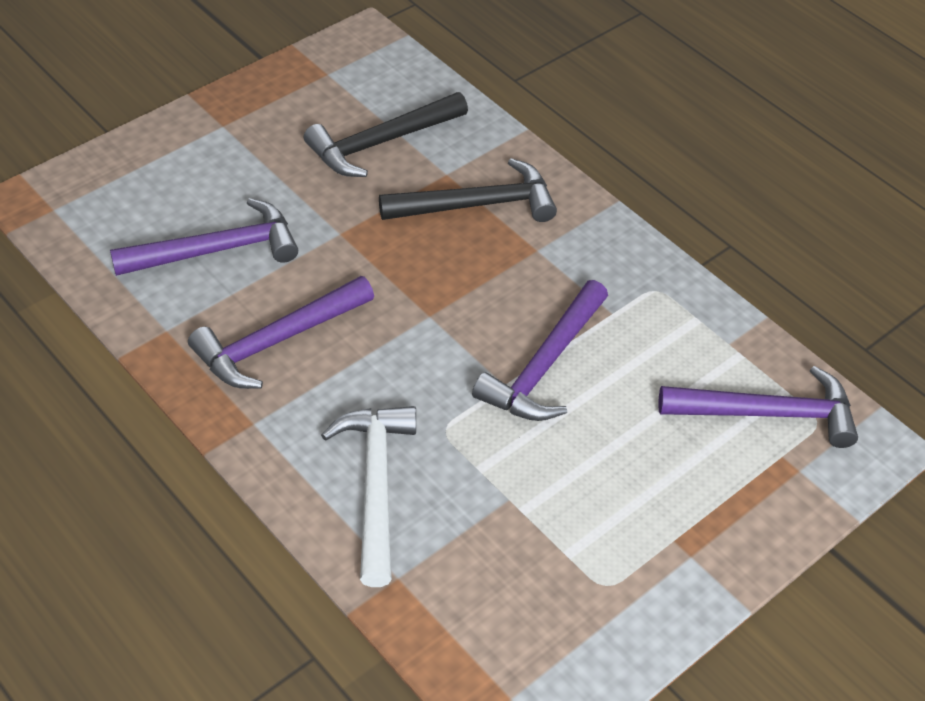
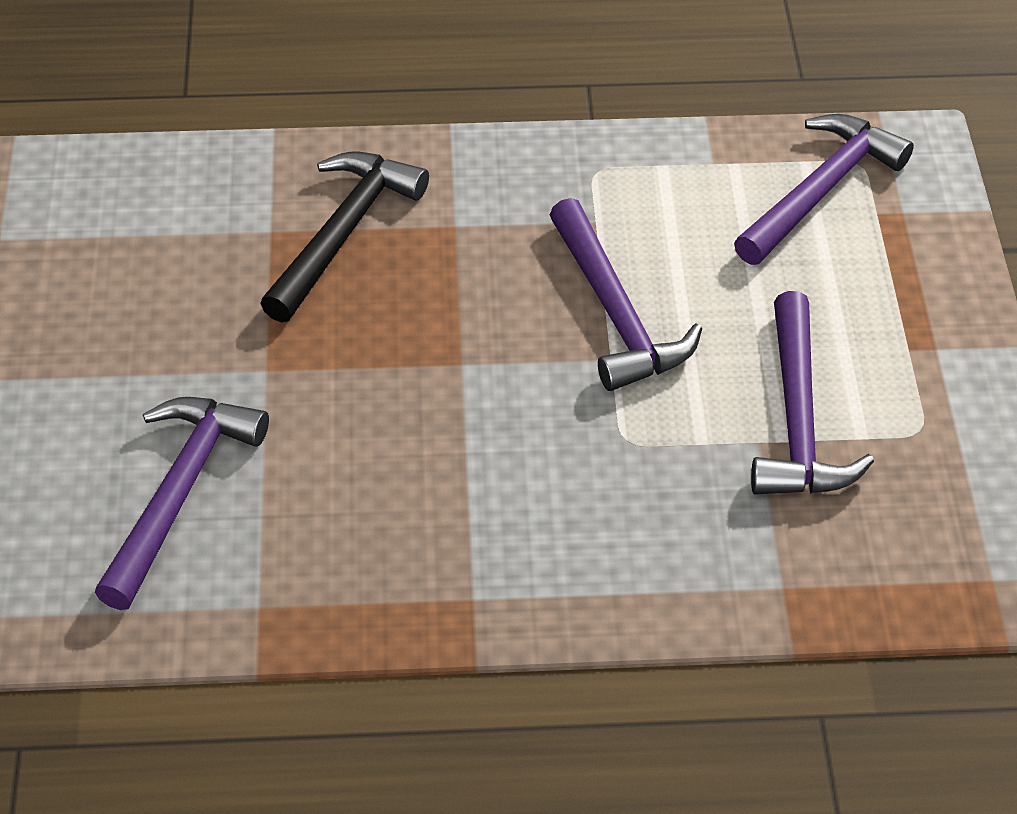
camera: 50 degrees left, 0 degrees up
purple hammer [188,276,374,389] -> purple hammer moved to [751,291,874,495]
black hammer [304,92,468,177] -> none
white hammer [321,406,416,587] -> none

